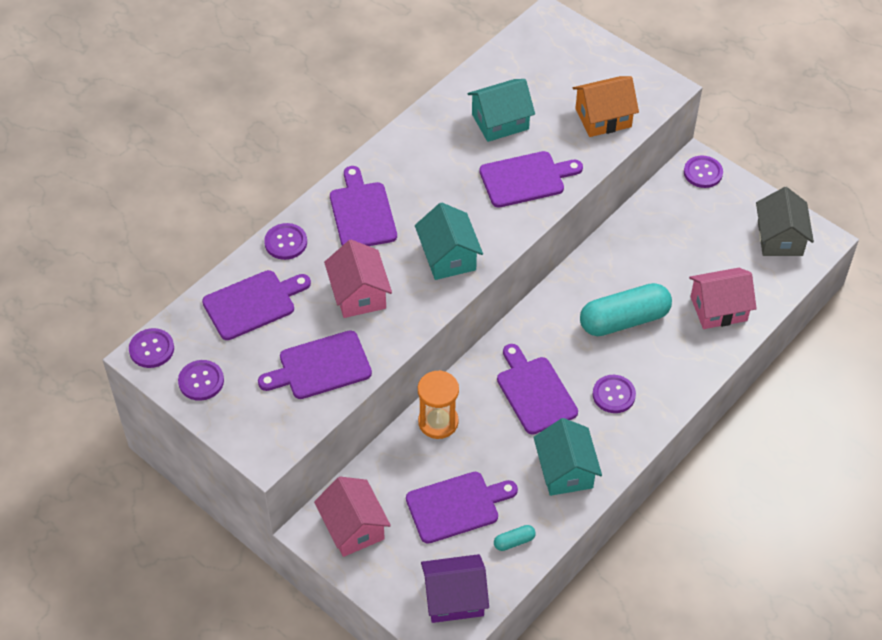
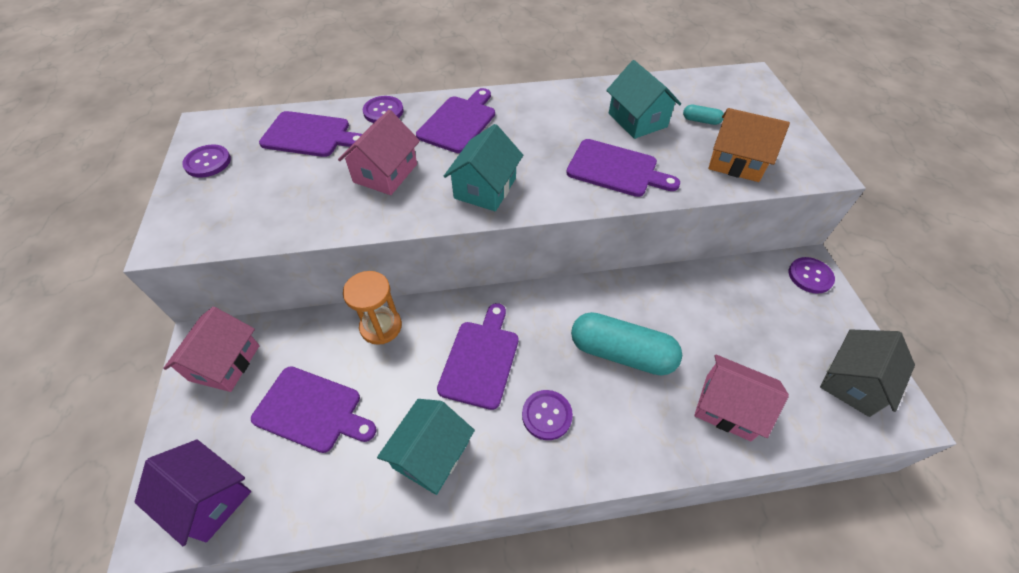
camera: 40 degrees right, 0 degrees up
purple button [129,328,174,368] -> none
purple cutting board [258,330,372,399] -> none
turquoise house [467,79,535,142] -> turquoise house turned 45 degrees clockwise [606,60,681,139]
turquoise capsule [494,525,536,551] -> turquoise capsule moved to [683,105,724,125]

